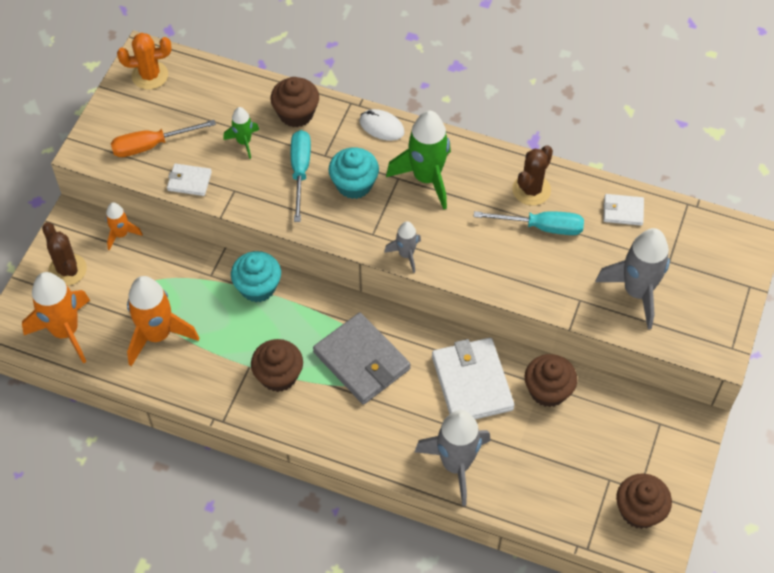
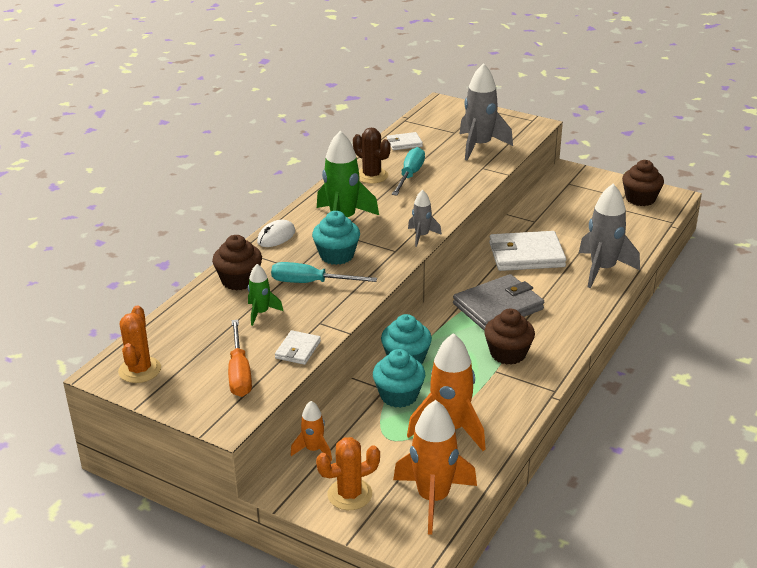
camera: 80 degrees left, 25 degrees down
brown cactus [42,222,87,286] -> orange cactus [316,437,380,510]
brown cupcake [525,354,577,407] -> none
white wallet [603,194,644,226] -> white wallet turned 60 degrees clockwise [387,132,423,150]
none -> turquoise cupcake [373,349,425,408]

